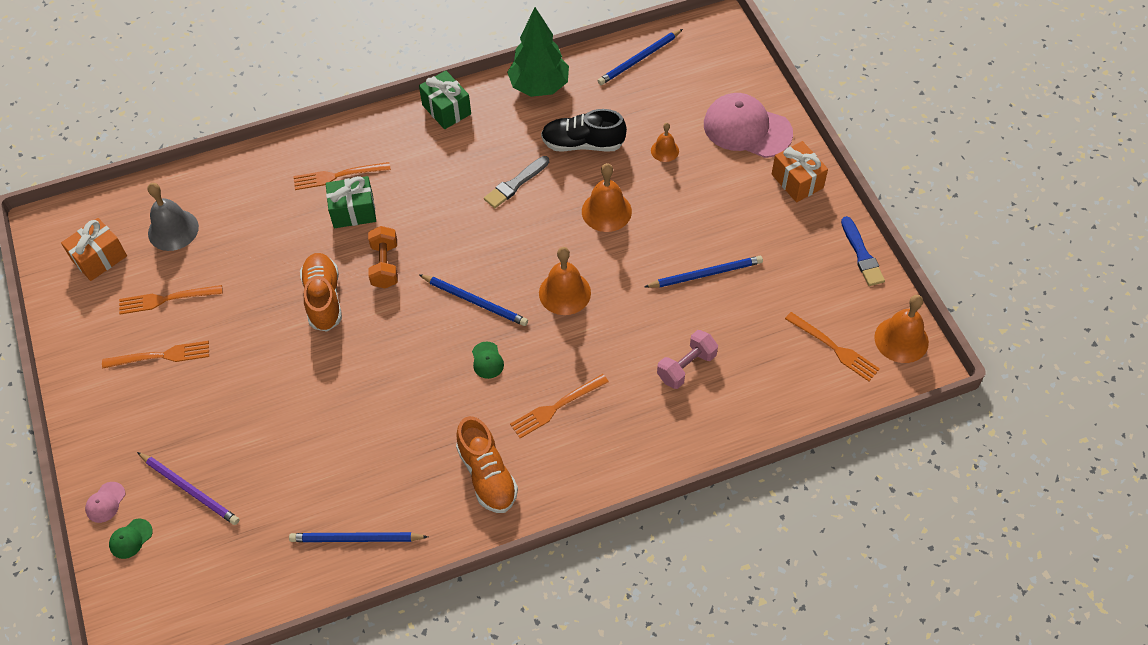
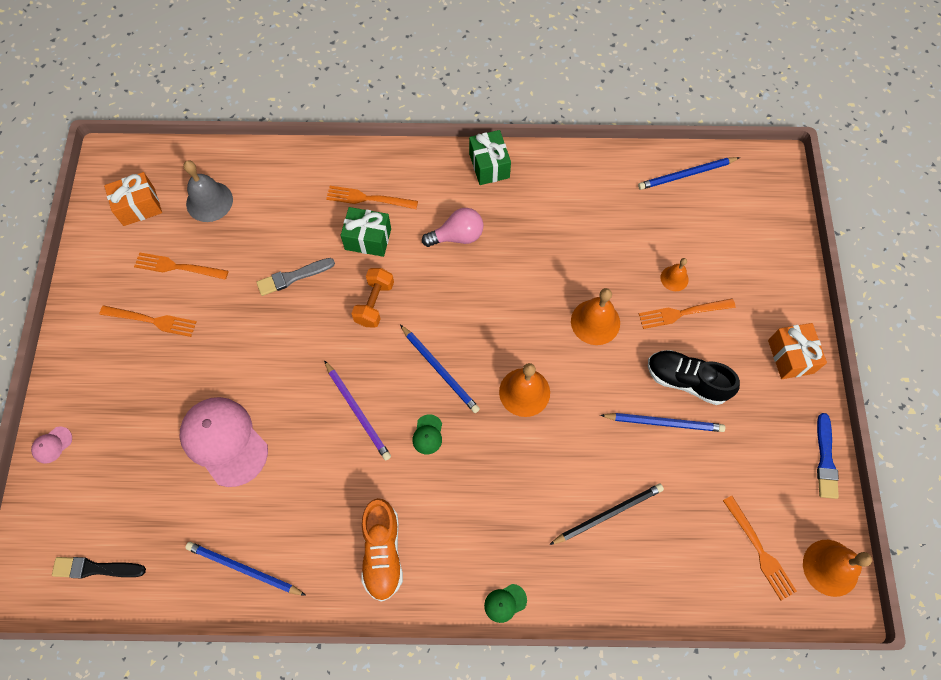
camera: 20 degrees right, 10 degrees up
green cap [109,519,153,559] -> green cap moved to [484,584,527,623]
purple pencil [137,452,239,525] -> purple pencil moved to [324,360,391,460]
orange shoe [300,253,342,332] -> none
grey brush [484,156,549,208] -> grey brush moved to [256,258,335,296]
green tree [507,7,569,97] -> none
orange fork [510,374,609,438] -> orange fork moved to [639,299,736,329]
black shoe [541,109,627,152] -> black shoe moved to [648,350,740,405]
pink dumbbell [657,330,718,389] -> black pencil [549,484,664,545]
pink cap [704,93,793,158] -> pink cap moved to [179,397,268,487]
none -> black brush [52,557,146,578]
none -> pink light bulb [422,208,484,247]

